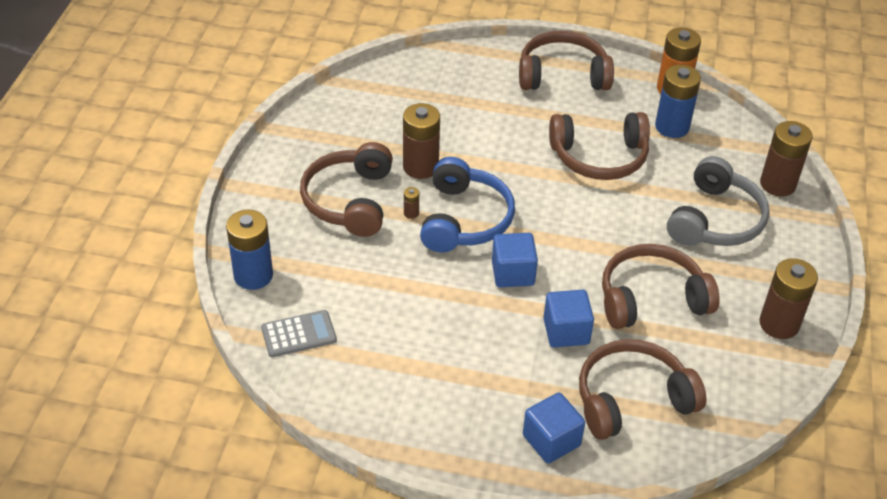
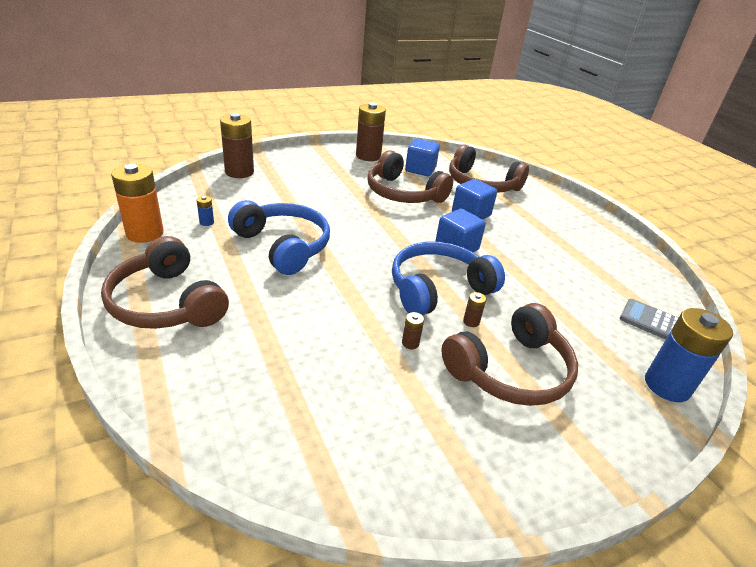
camera: 130 degrees left, 10 degrees down
brown battery [403,103,440,179] -> brown battery [402,312,424,349], size x0.42
blue cube [523,393,585,463] -> blue cube moved to [405,139,440,176]
brown headphones [549,112,650,180] -> blue headphones [228,200,330,275]
blue battery [655,65,701,138] -> blue battery [197,196,214,226], size x0.42
grey headphones [667,156,770,246] -> none

